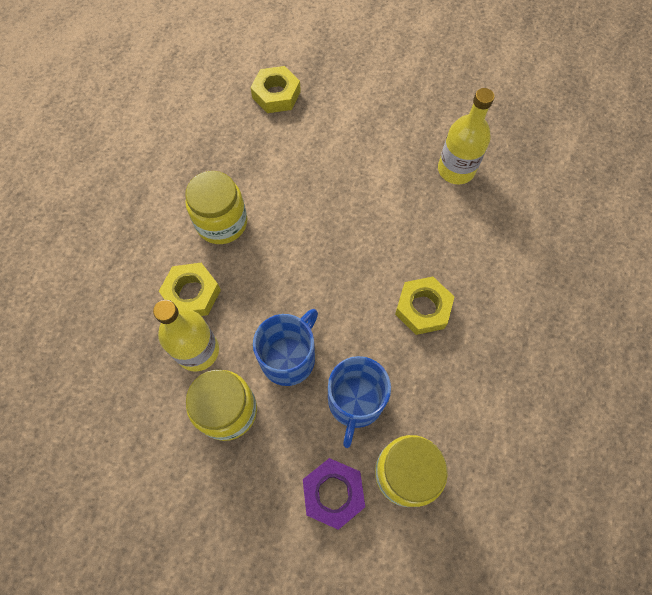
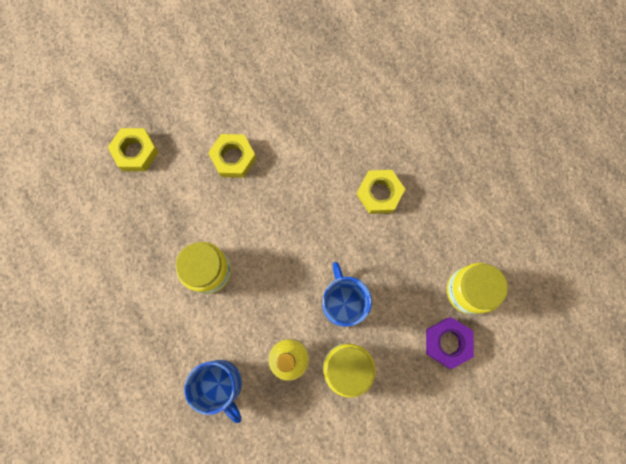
camera: 50 degrees left, 10 degrees up
yellow nut [159,263,221,316] -> yellow nut moved to [208,134,256,178]
blue mug [328,356,391,448] -> blue mug moved to [184,360,242,423]
yellow bottle [438,88,495,184] -> none

